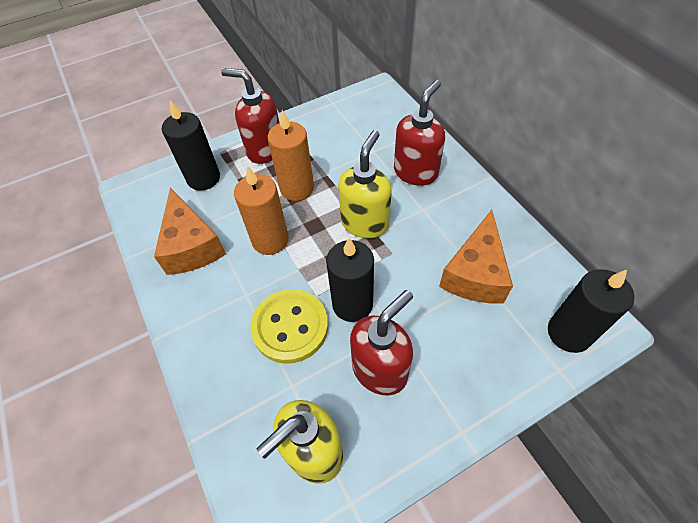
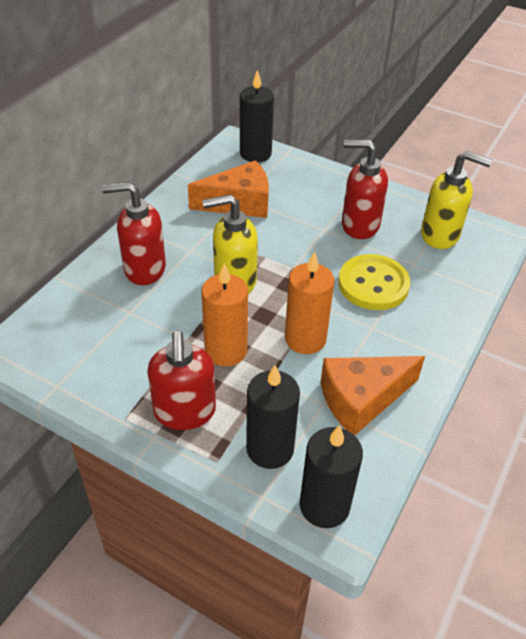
camera: 125 degrees left, 10 degrees down
orange cheese [154,188,226,275] -> orange cheese turned 150 degrees counterclockwise [321,356,425,436]
black candle [326,238,374,322] -> black candle moved to [300,425,363,528]

